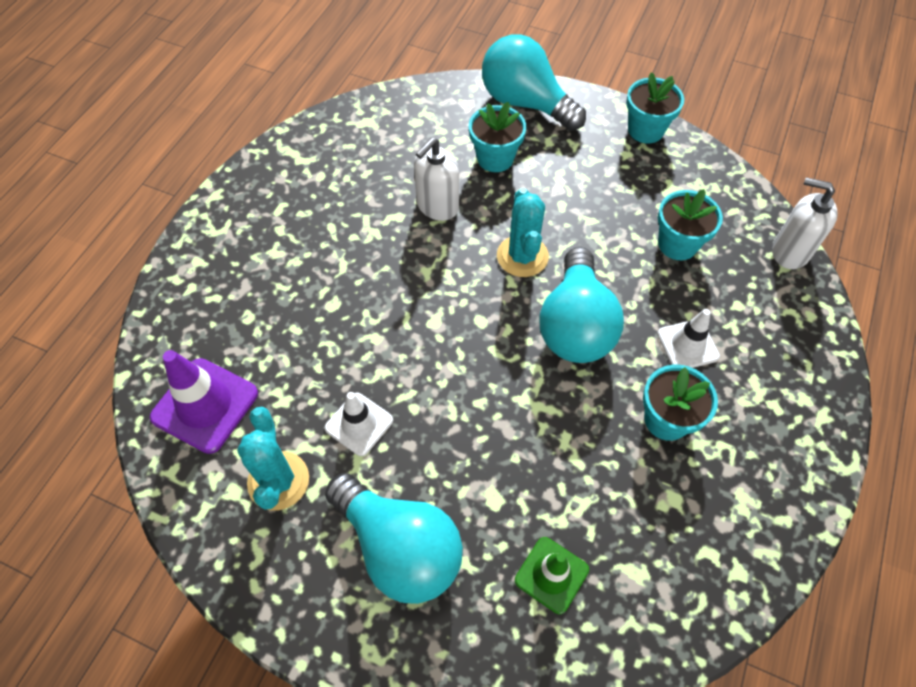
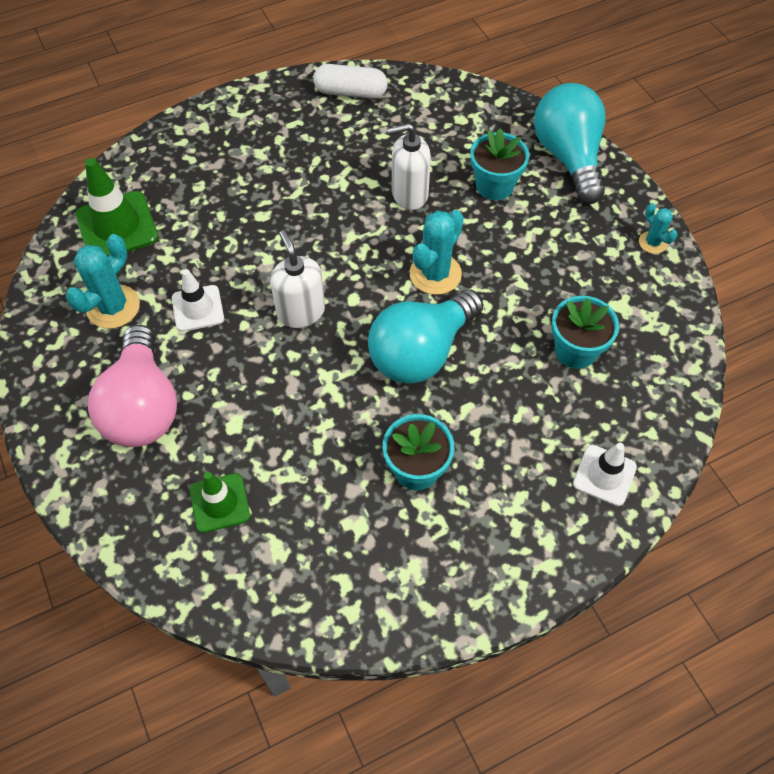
camera: 40 degrees right, 0 degrees up
purple traffic cone [150,350,258,454] -> green traffic cone [75,158,158,256]
turquoise light bulb [325,473,463,604] -> pink light bulb [88,325,177,447]
turquoise flower pot [626,72,684,143] -> turquoise cactus [639,203,678,254]
white traffic cone [657,309,720,368] -> white traffic cone moved to [573,443,637,506]
white soap dispenser [772,177,838,269] -> white soap dispenser moved to [270,230,325,328]
none -> white capsule [313,64,388,99]

